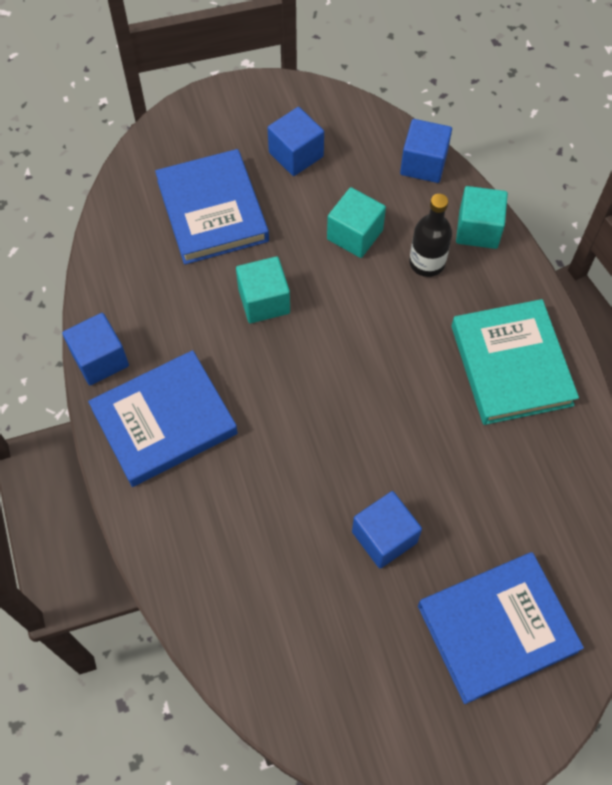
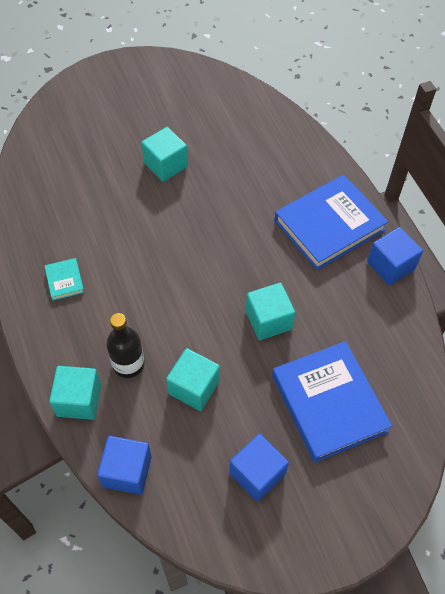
camera: 175 degrees right, 5 degrees down
blue cube [352,491,422,568] -> turquoise cube [141,127,188,182]
blue book [418,552,584,704] -> none
turquoise book [451,299,579,425] -> turquoise book [44,258,84,301], size x0.43

